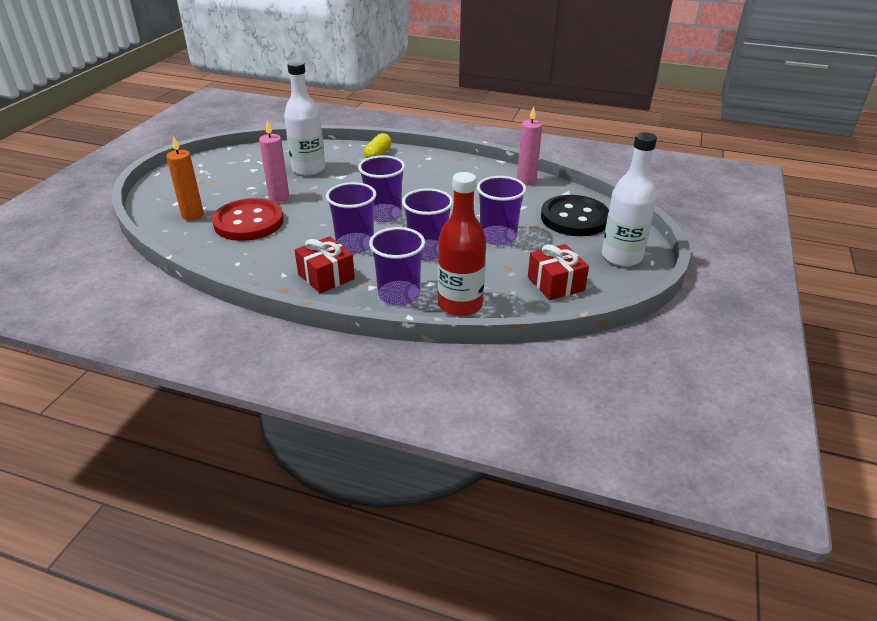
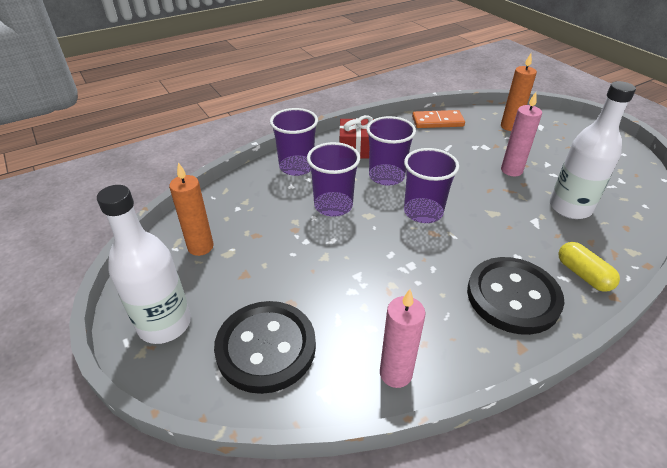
camera: 130 degrees right, 5 degrees up
red button [212,198,284,241] -> none
red bottle [438,172,486,317] -> none
purple cup [477,176,526,246] -> none
red gift [528,244,589,300] -> orange candle [169,162,214,256]
none -> orange domino [412,110,465,128]
none -> black button [467,257,564,335]

